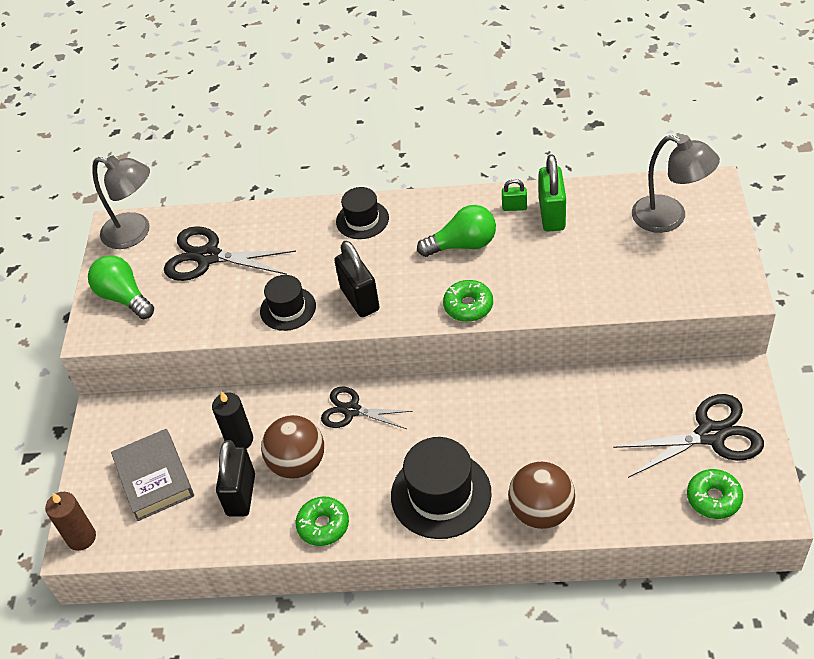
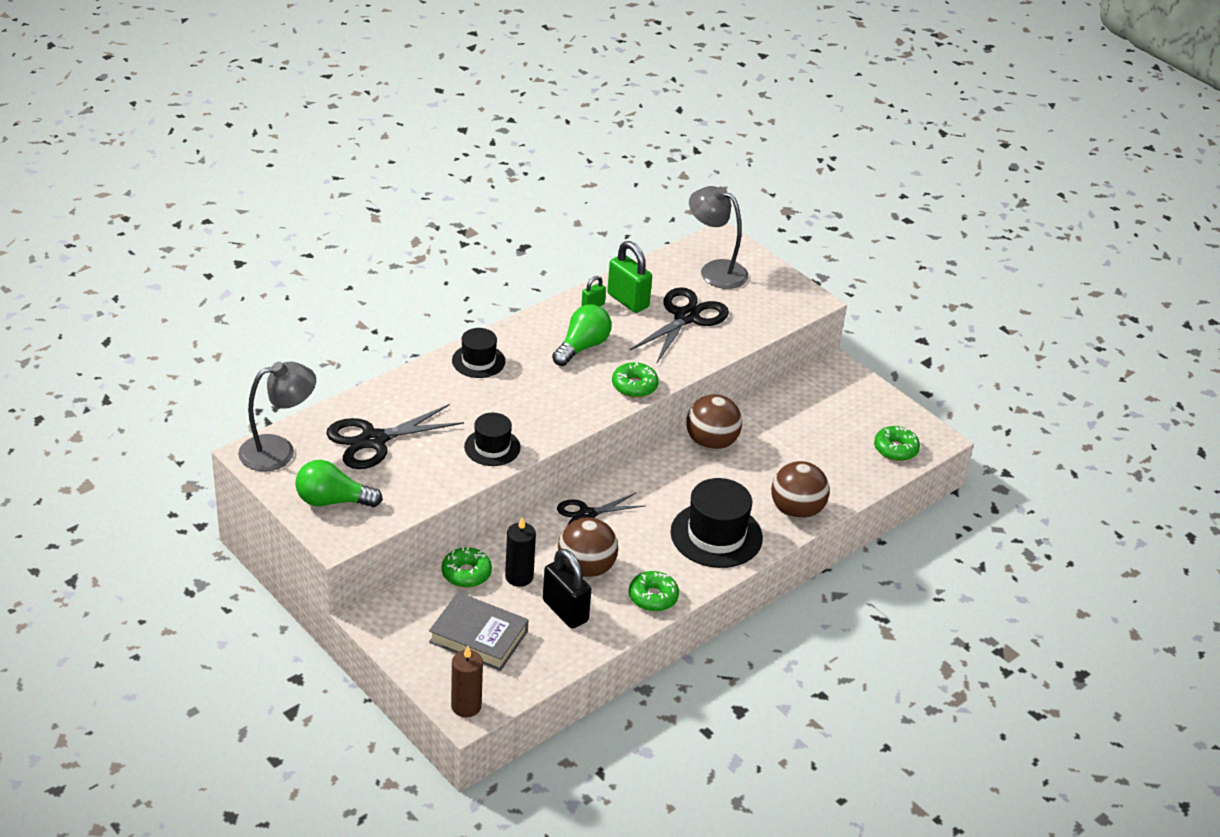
camera: 50 degrees left, 10 degrees down
black padlock [334,241,380,317] -> none
black scissors [613,394,764,478] -> black scissors moved to [630,287,729,364]
grey lamp [632,135,720,233] -> grey lamp turned 135 degrees counterclockwise [689,186,749,289]
none -> green donut [442,547,492,588]
none -> brown ball [686,394,742,450]

